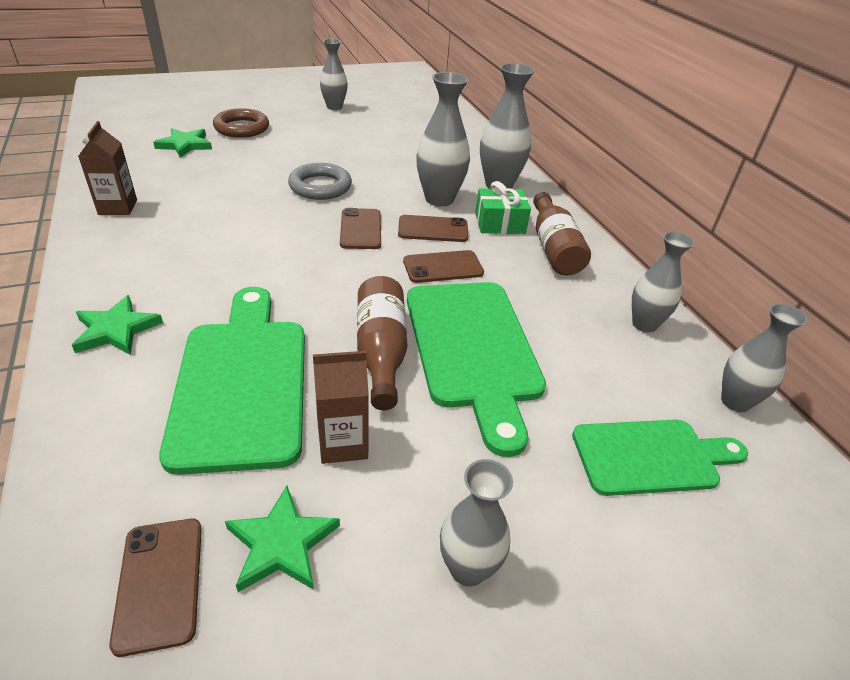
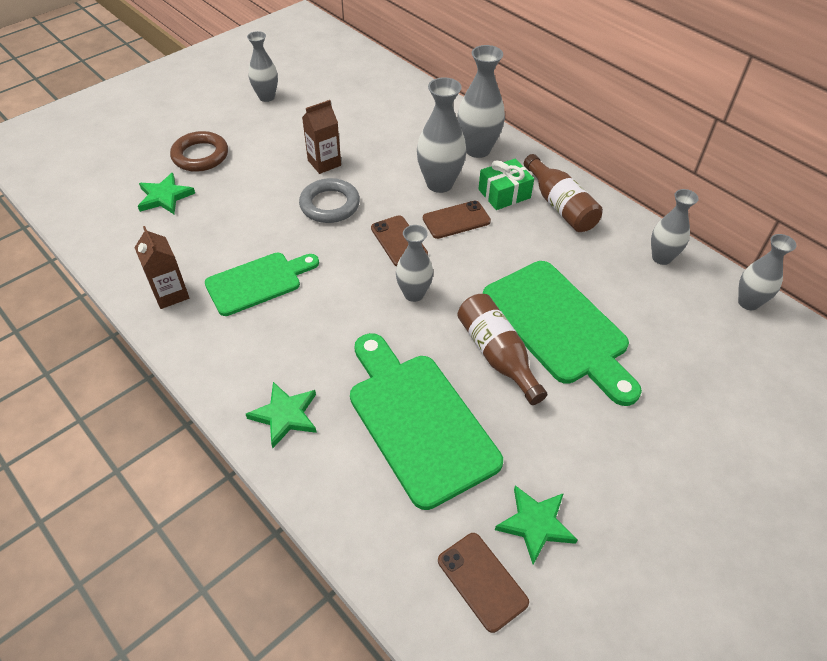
camera: 20 degrees left, 10 degrees up
brown carton [313,351,369,464] -> brown carton moved to [302,100,341,174]
brown phone [403,250,484,283] -> none
grey vase [440,459,513,586] -> grey vase moved to [396,225,433,302]
green cutting board [572,420,748,496] -> green cutting board moved to [205,253,319,316]

